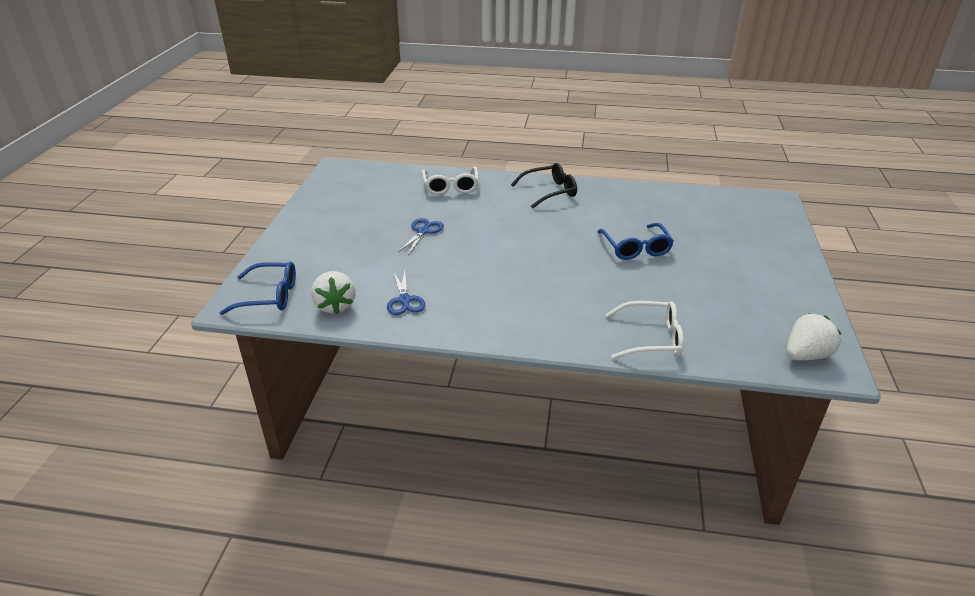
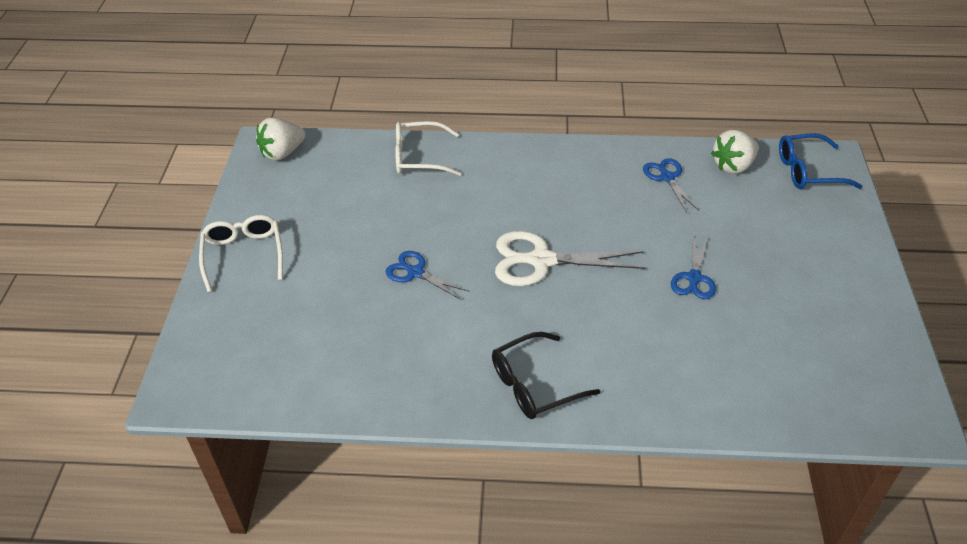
camera: 175 degrees right, 10 degrees up
white strawberry [311,271,355,314] -> white strawberry turned 105 degrees counterclockwise [711,130,759,174]
white glasses [422,166,479,195] -> white glasses moved to [199,215,283,292]
blue glasses [597,223,674,260] -> blue scissors [385,251,470,300]
none -> white scissors [495,231,646,286]

